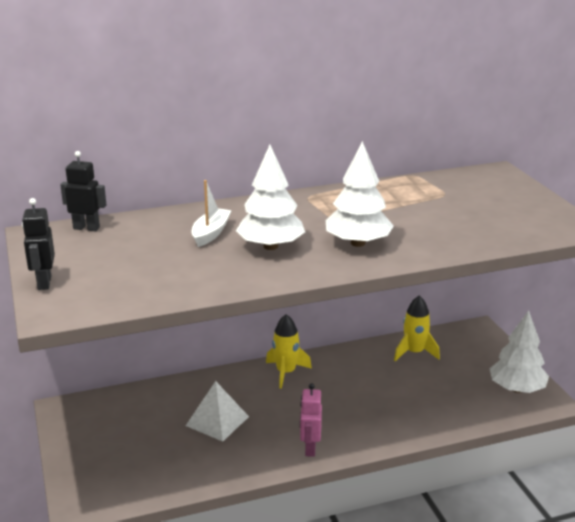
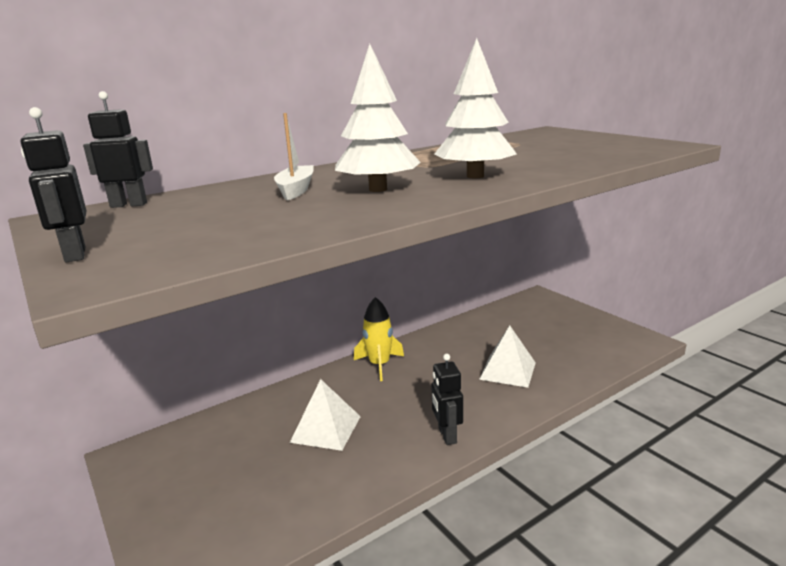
camera: 15 degrees left, 5 degrees down
pink robot [300,383,322,457] -> black robot [432,354,463,445]
yellow rocket [394,295,440,361] -> none
white tree [489,311,549,393] -> none
none -> white pyramid [479,325,536,388]

